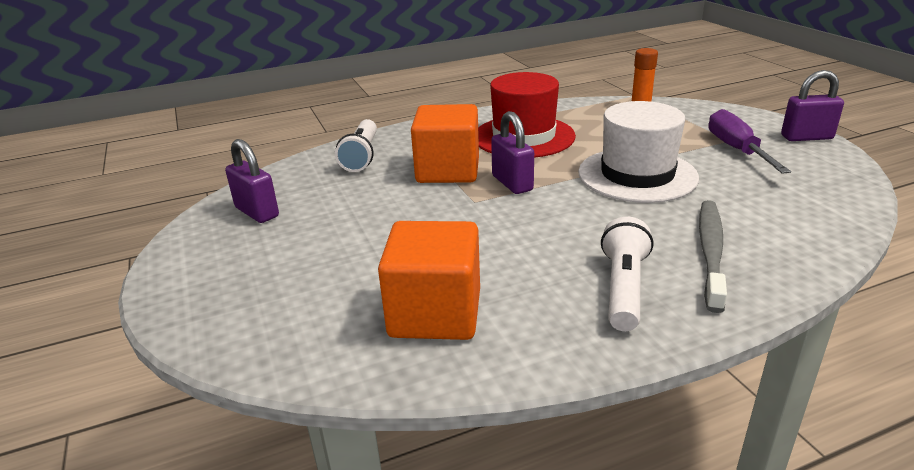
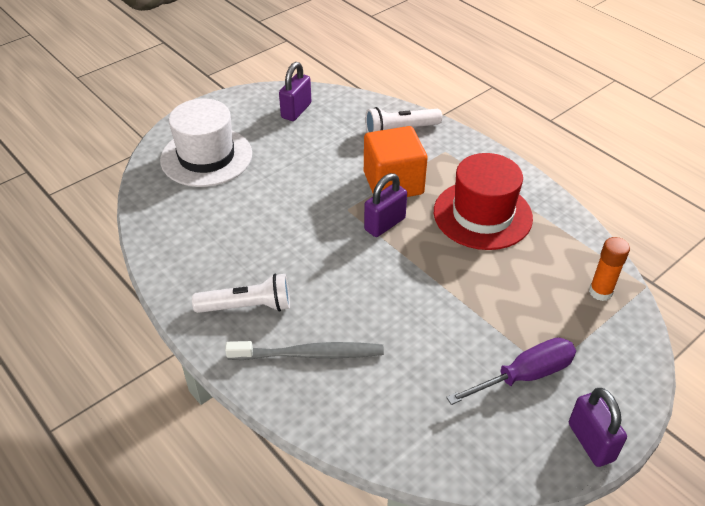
camera: 70 degrees right, 15 degrees up
orange cube [378,221,480,340] -> none
white hat [578,101,699,203] -> white hat moved to [160,99,252,187]

